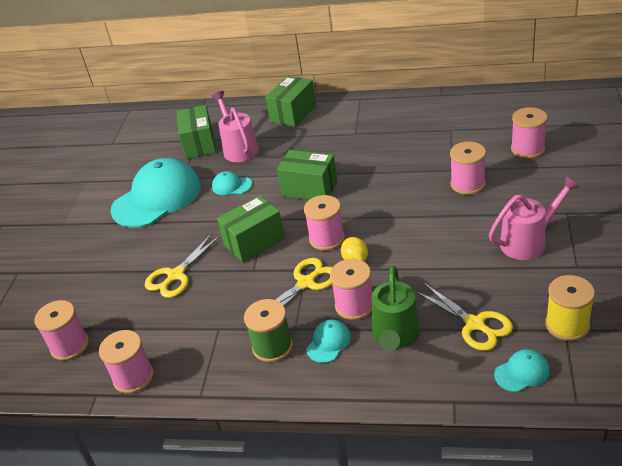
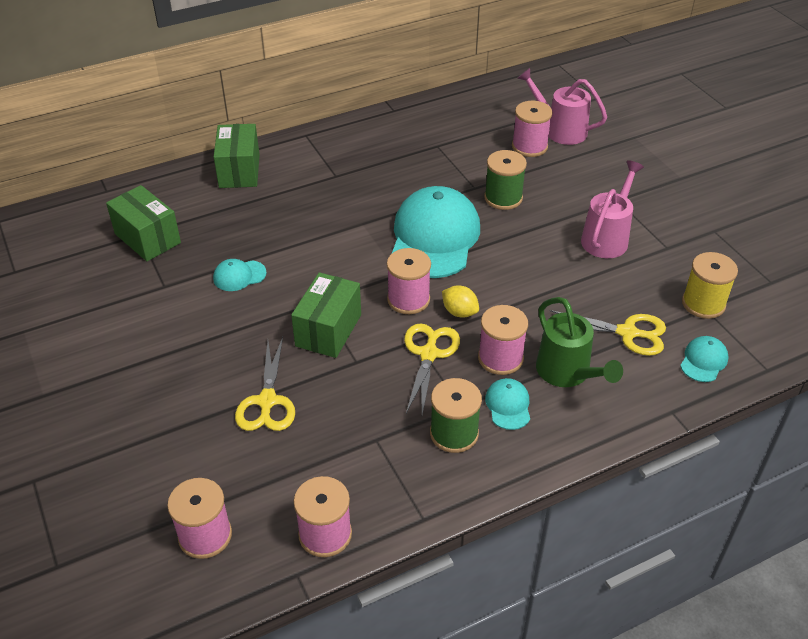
camera: 40 degrees left, 5 degrees up
turquoise cap [111,158,201,228] -> turquoise cap moved to [392,186,480,278]
pink watering can [211,91,259,162] -> pink watering can moved to [517,68,607,145]
green box [277,150,337,200] -> none
pink spool [450,142,486,195] -> green spool [484,150,527,210]

